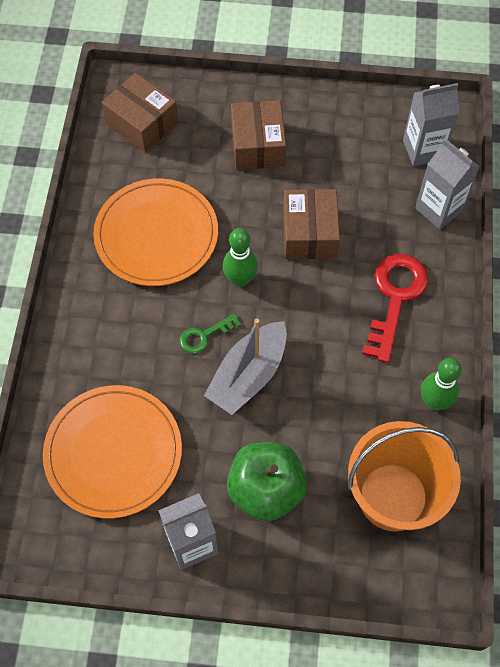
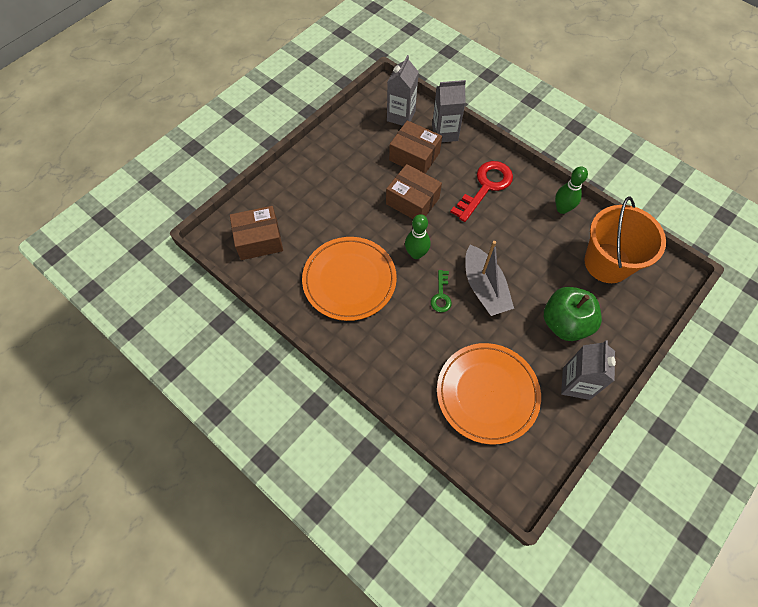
camera: 55 degrees left, 0 degrees up
brown box [231,100,286,170] -> brown box moved to [389,120,442,174]
red key [362,254,428,363] -> red key turned 75 degrees clockwise [450,161,513,222]

